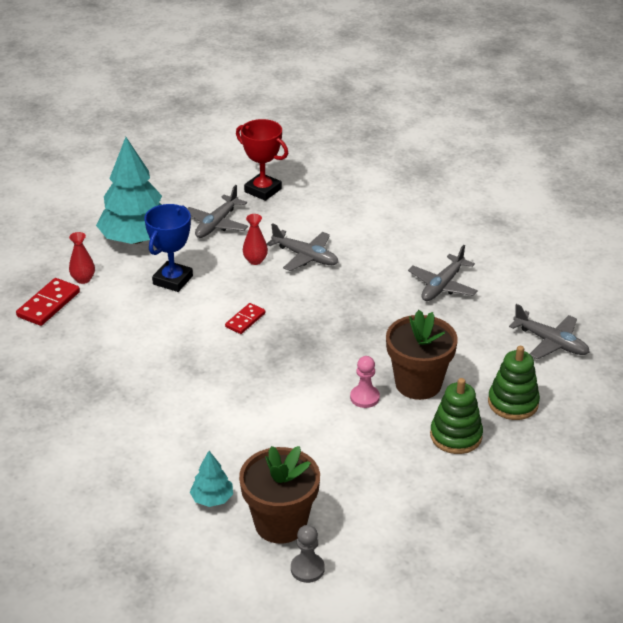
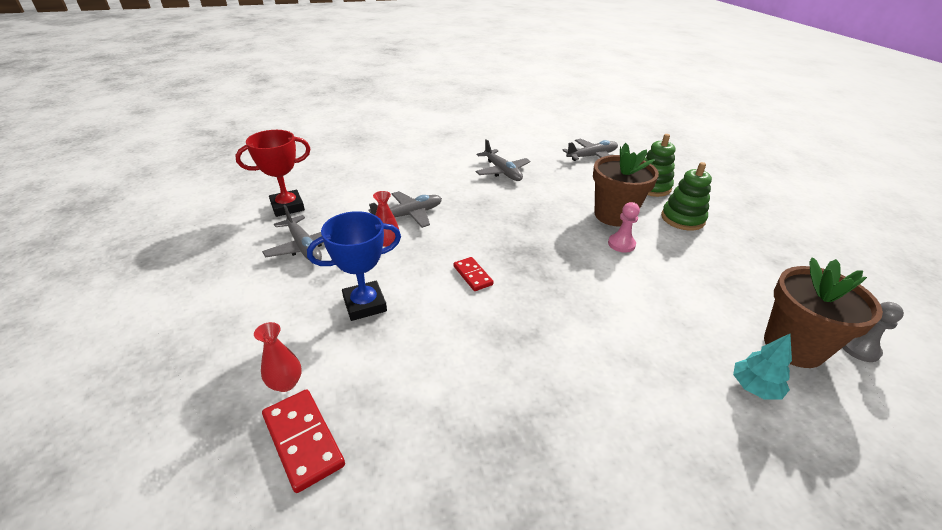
camera: 65 degrees left, 0 degrees up
turquoise tree [96,137,162,244] -> none
blue trophy [145,204,193,292] -> blue trophy turned 75 degrees counterclockwise [307,211,401,321]

